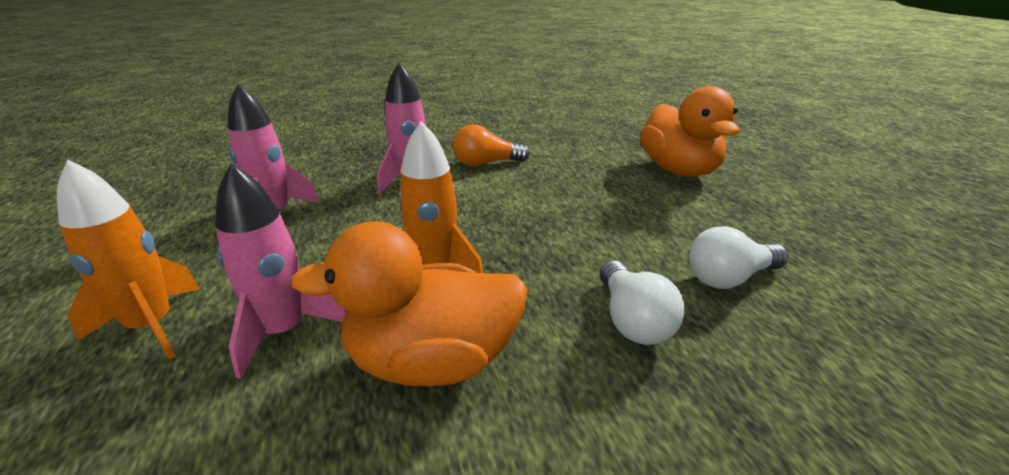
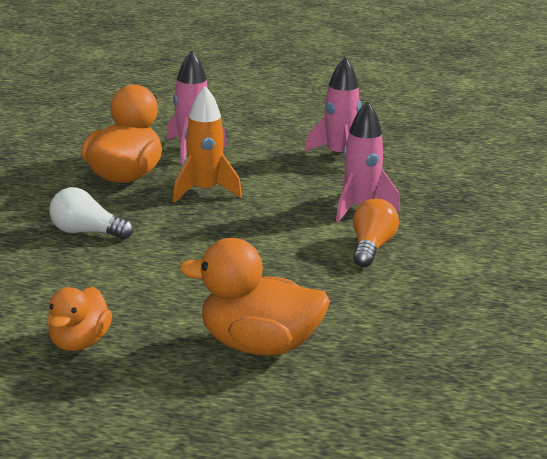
camera: 115 degrees right, 5 degrees down
orange rocket [57,160,200,360] -> none
white light bulb [689,226,788,289] -> none
none -> orange duck [47,287,112,351]

